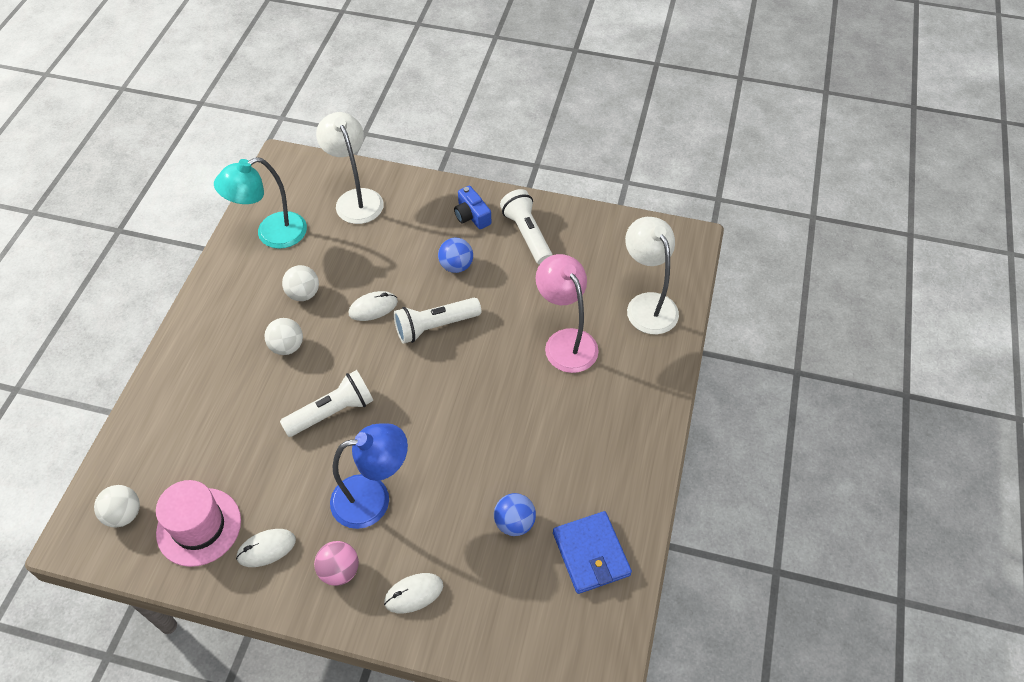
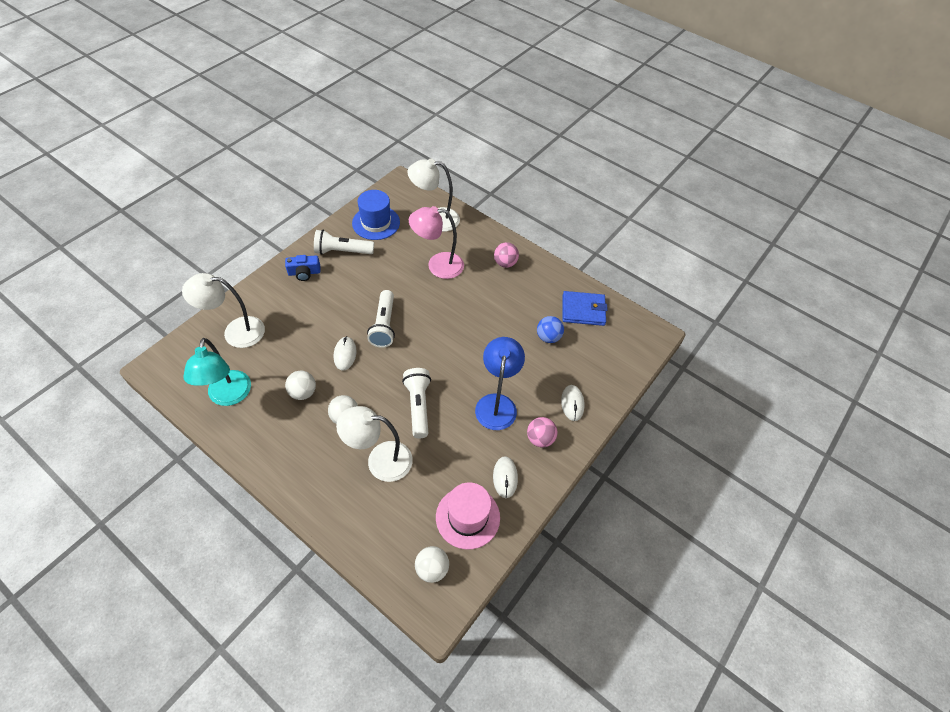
camera: 70 degrees left, 0 degrees up
blue ball [438,238,473,273] -> none
none -> white lamp [336,406,413,482]
none -> blue hat [352,190,400,240]
none -> pink ball [494,242,519,268]

